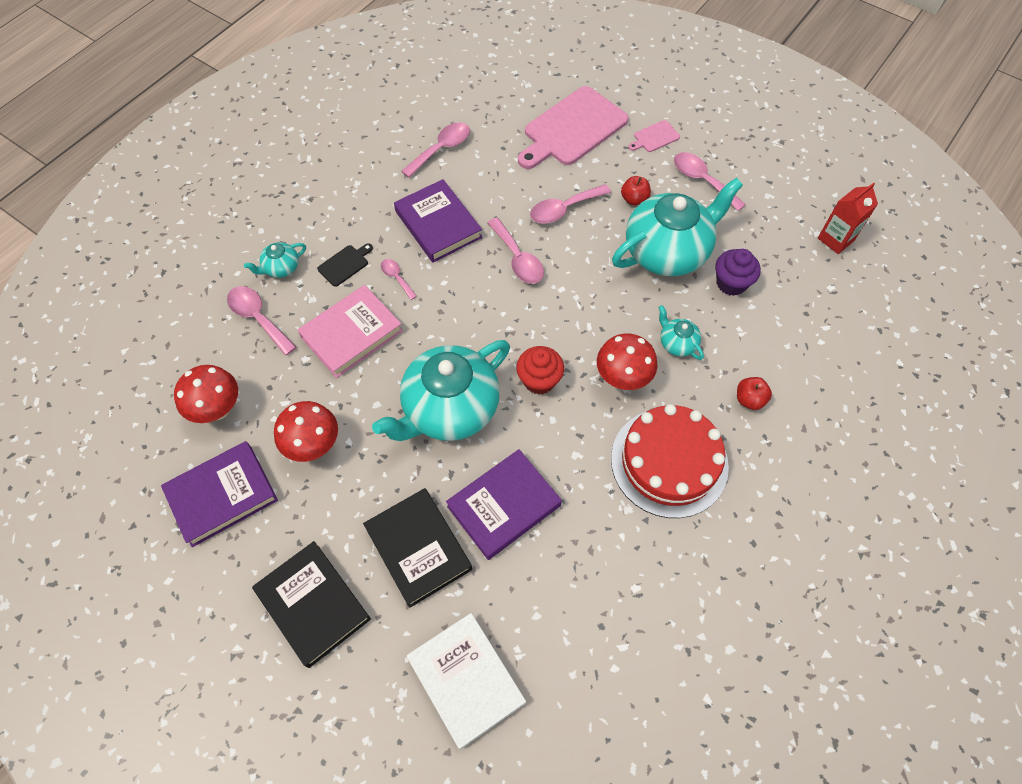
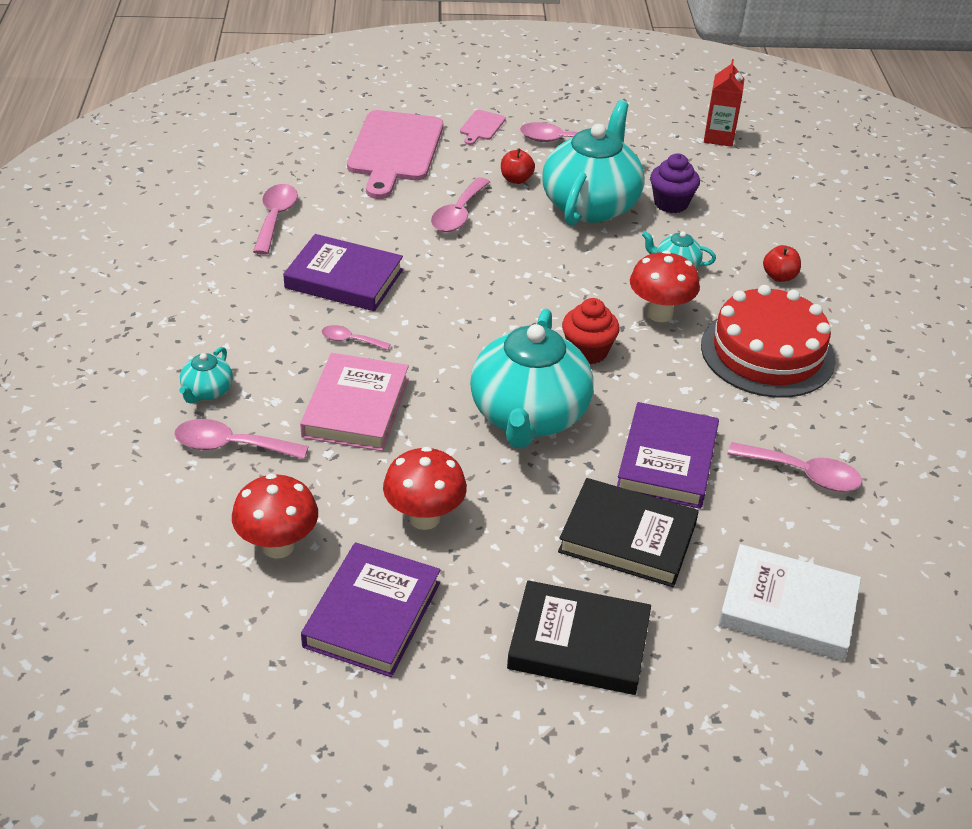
camera: 40 degrees left, 20 degrees down
black cutting board [317,243,373,287] -> none
pink spoon [487,218,544,284] -> pink spoon moved to [728,442,862,491]

